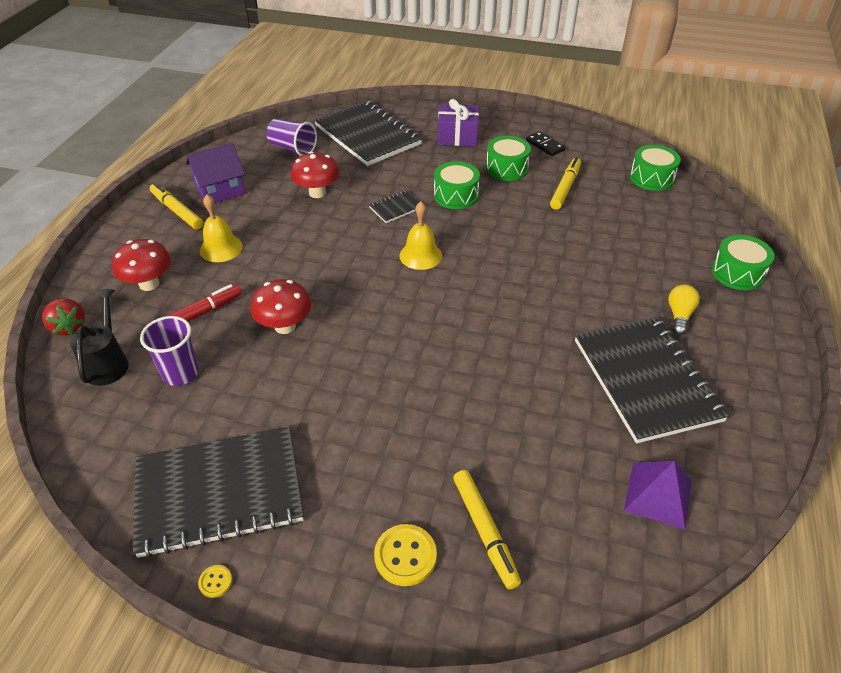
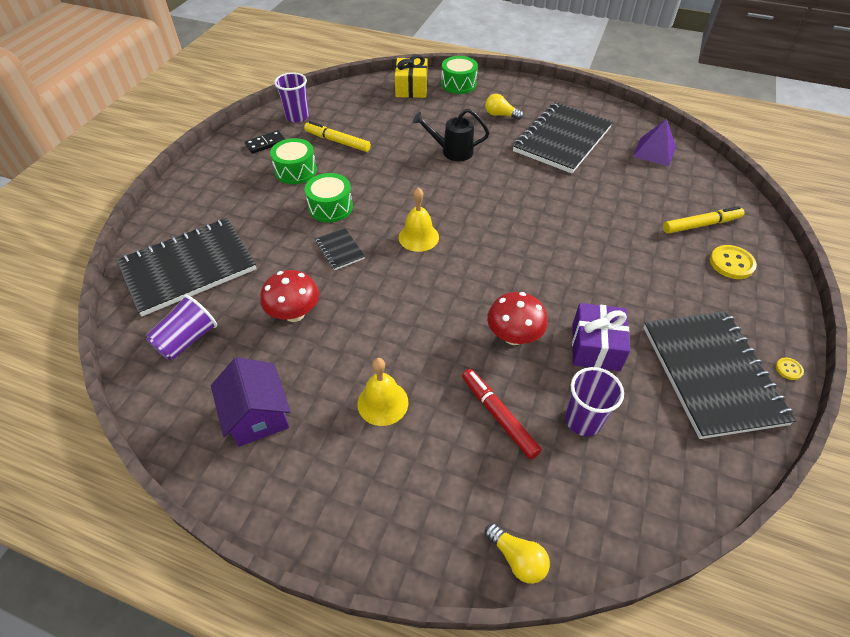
camera: 85 degrees left, 5 degrees up
red strawberry [42,298,85,335] -> yellow light bulb [485,523,550,584]
black watering can [70,289,129,386] -> black watering can moved to [413,109,489,161]
red mushroom [112,239,171,291] -> none
yellow marker [150,183,203,229] -> none
purple gift [437,99,479,146] -> purple gift moved to [572,303,630,371]
black notebook [575,316,730,443] -> black notebook turned 45 degrees counterclockwise [513,102,613,173]
green drum [630,145,681,191] -> none
none -> purple cup [274,72,309,122]
none -> yellow gift [395,55,427,98]

